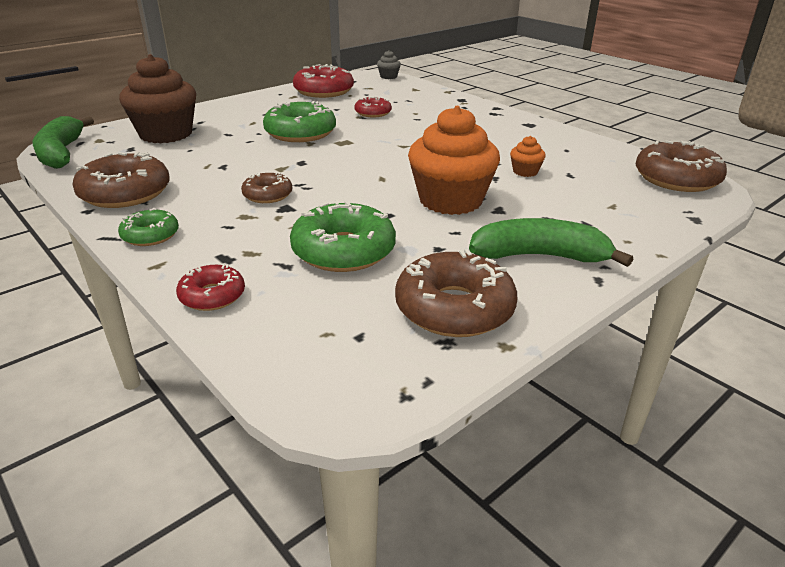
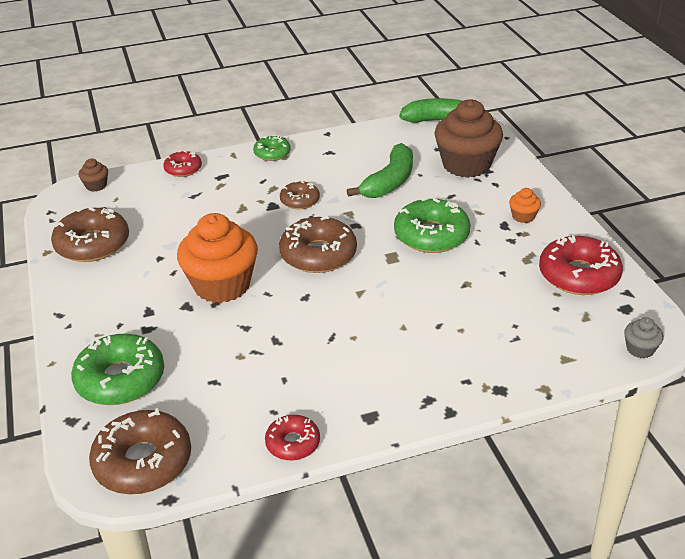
camera: 115 degrees right, 5 degrees up
brown donut [72,152,170,208] -> brown donut moved to [279,215,357,273]
green donut [290,200,396,272] -> green donut moved to [71,334,164,405]
red donut [354,96,392,117] -> red donut moved to [265,415,320,461]
green banana [469,218,633,267] -> green banana moved to [347,143,413,198]
orange cupcake [510,136,546,177] -> orange cupcake moved to [509,188,541,223]
none -> brown cupcake [79,159,108,192]

